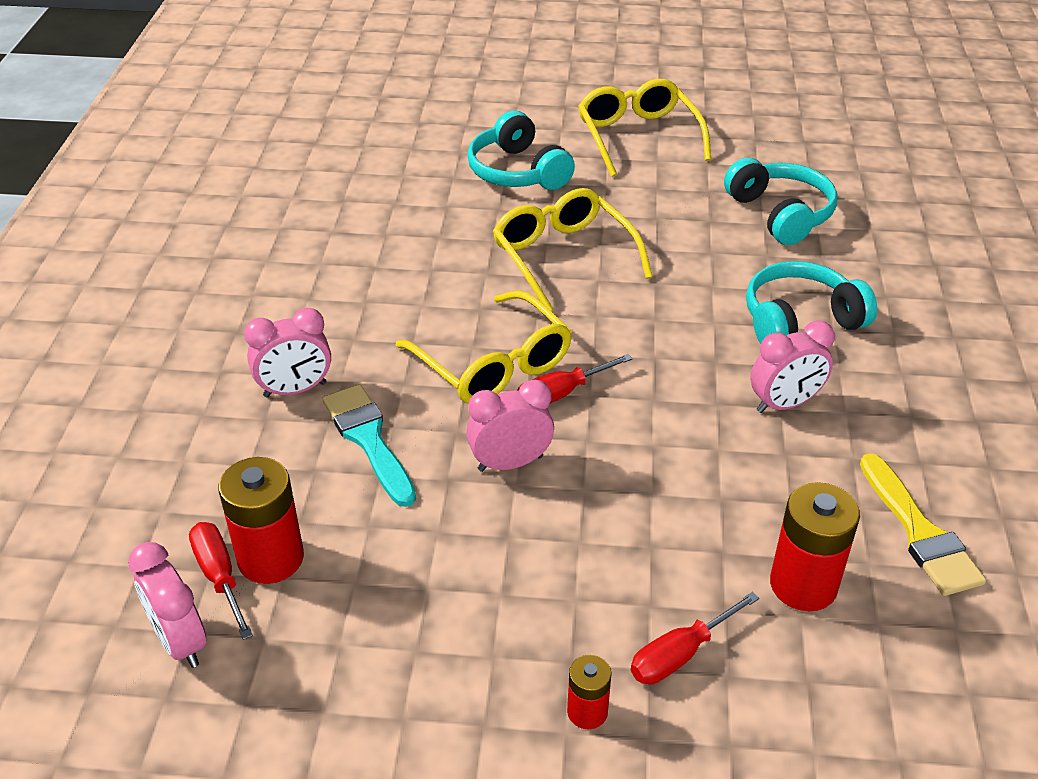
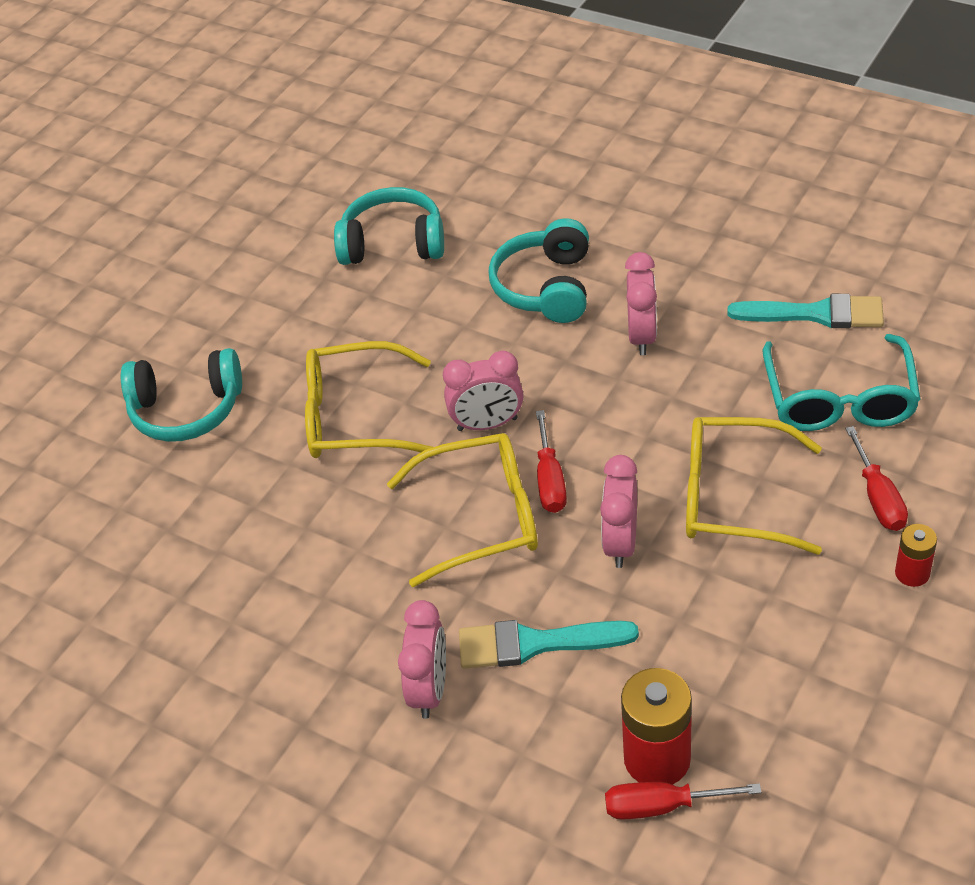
camera: 60 degrees left, 5 degrees up
pink clock [128,542,207,668] -> pink clock moved to [443,351,523,431]
yellow glasses [578,79,711,177] -> yellow glasses moved to [686,417,822,555]
red battery [770,482,860,611] -> turquoise glasses [762,334,921,431]
yellow brush [860,453,986,596] -> turquoise brush [727,294,884,328]

